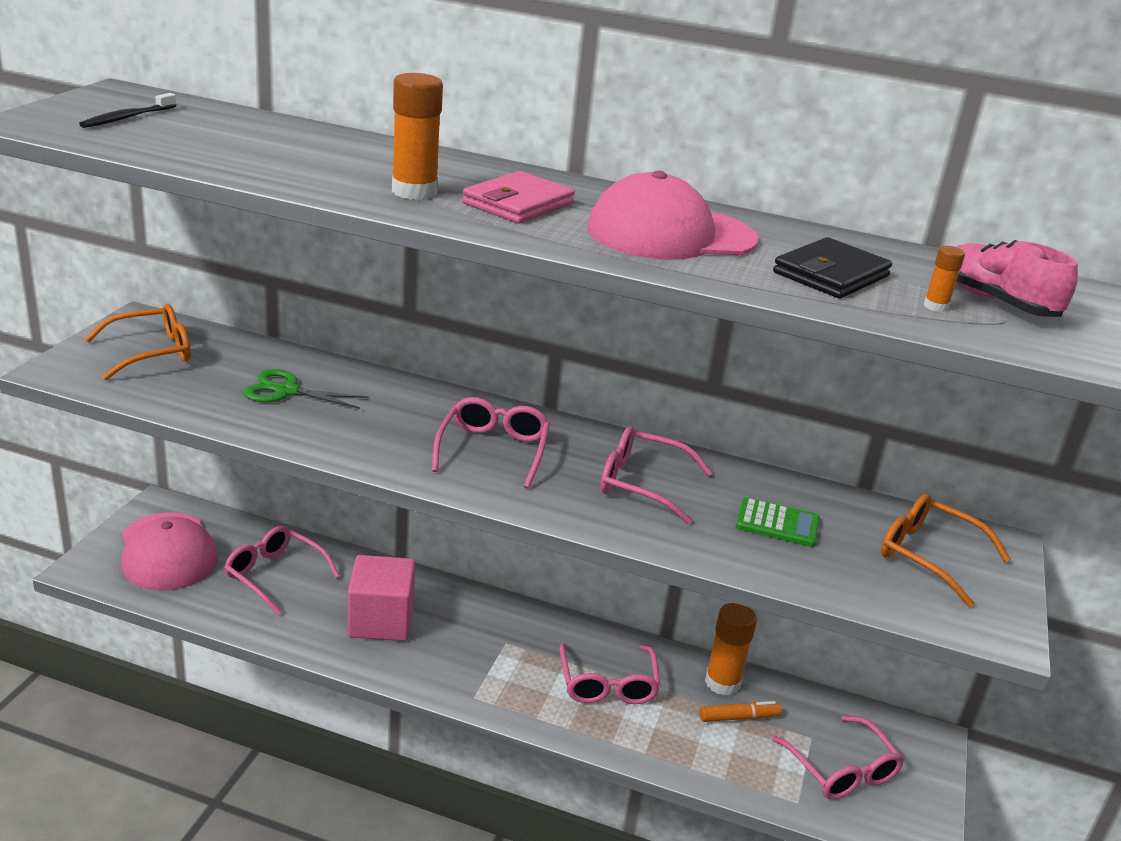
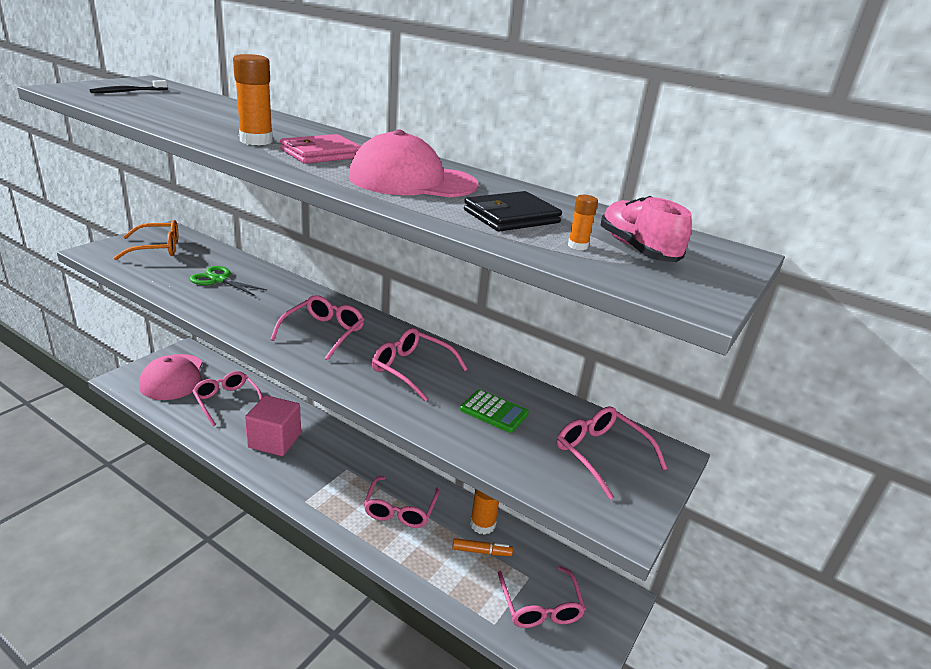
camera: 15 degrees right, 0 degrees up
orange glasses [881,494,1011,607] -> pink glasses [557,406,667,500]

